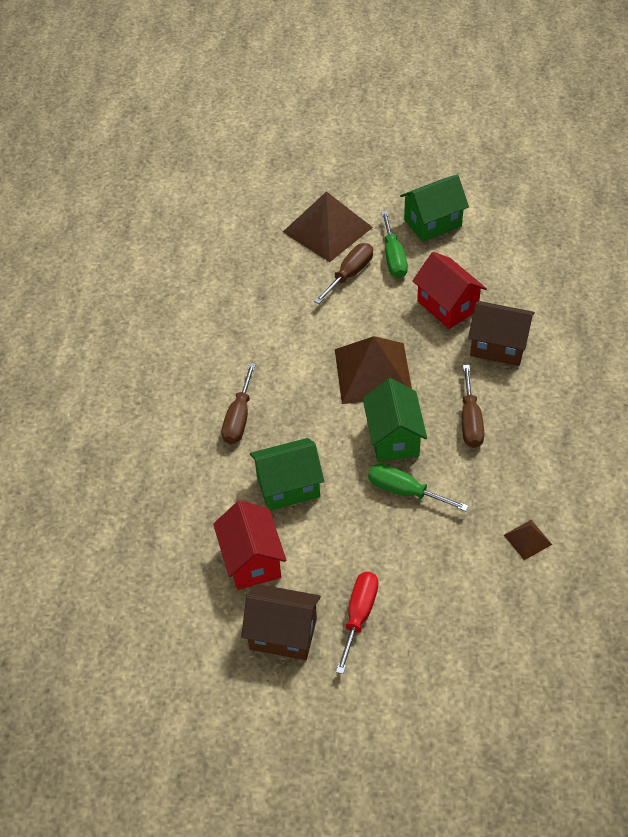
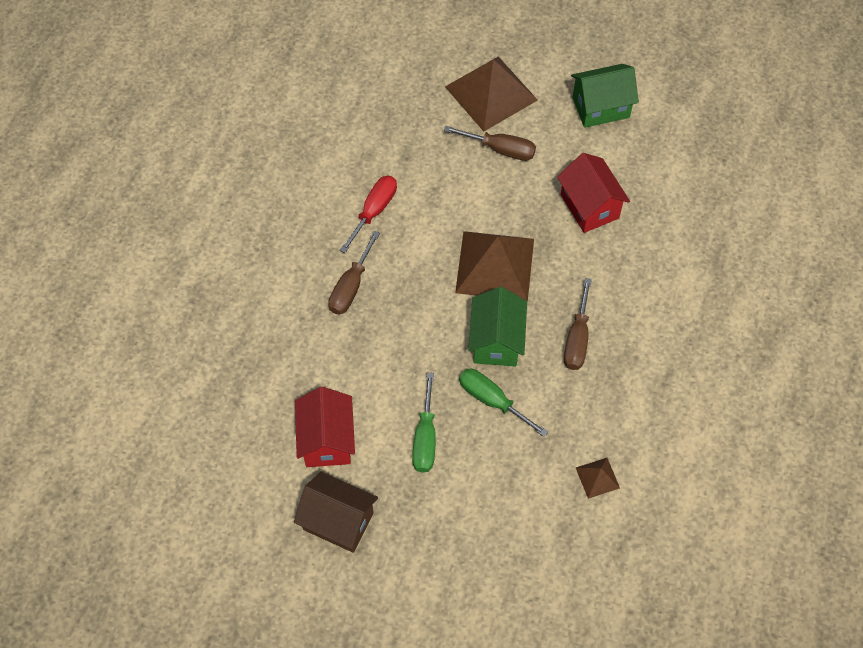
camera: 10 degrees right, 10 degrees up
green house [250,438,324,511] -> none
brown screwdriver [314,243,373,304] -> brown screwdriver turned 60 degrees clockwise [444,126,536,161]
red screwdriver [336,572,378,674] -> red screwdriver moved to [340,176,397,253]
green screwdriver [381,211,408,278] -> green screwdriver moved to [412,373,436,473]
brown house [468,301,535,366] -> none

